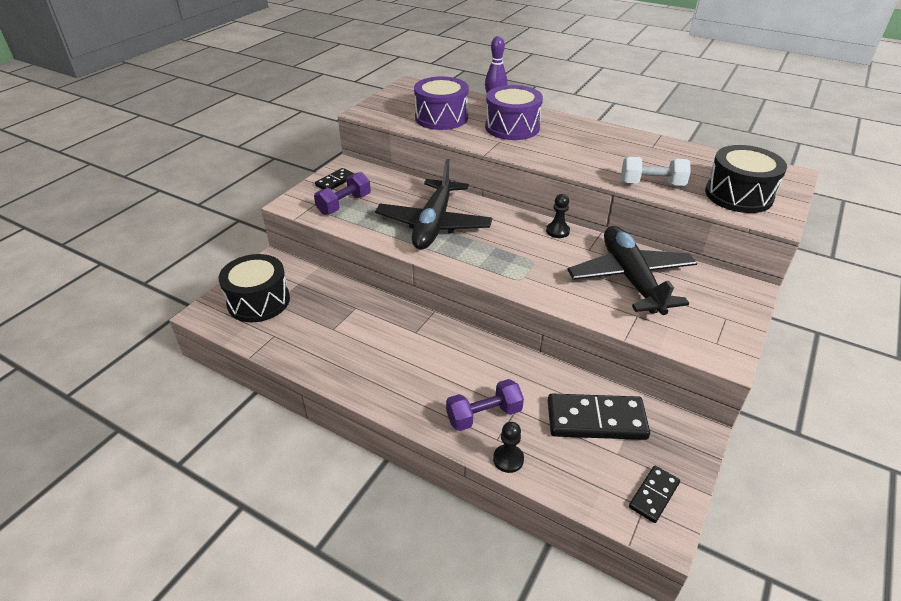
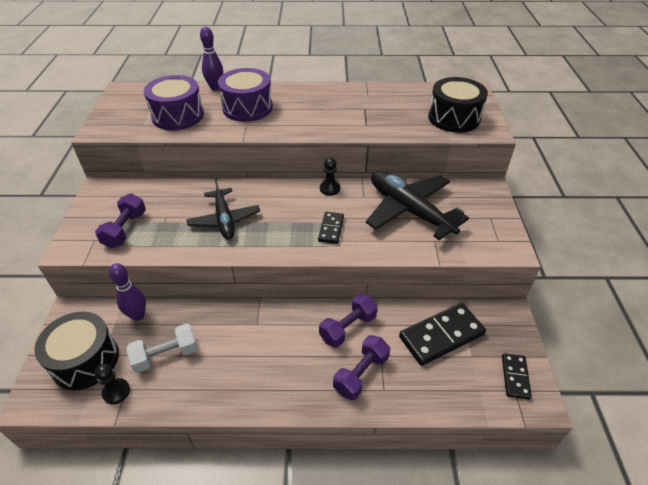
camera: 30 degrees left, 5 degrees up
black domino [315,168,355,190] -> black domino moved to [318,212,344,244]
black plane [375,159,493,250] -> black plane [187,177,260,239], size x0.65
black pawn [493,422,524,473] -> black pawn moved to [95,364,130,404]
white dumbbell [622,157,691,186] -> white dumbbell moved to [127,323,198,373]
none -> purple bowling pin [109,263,146,321]
none -> purple dumbbell [319,294,378,348]

